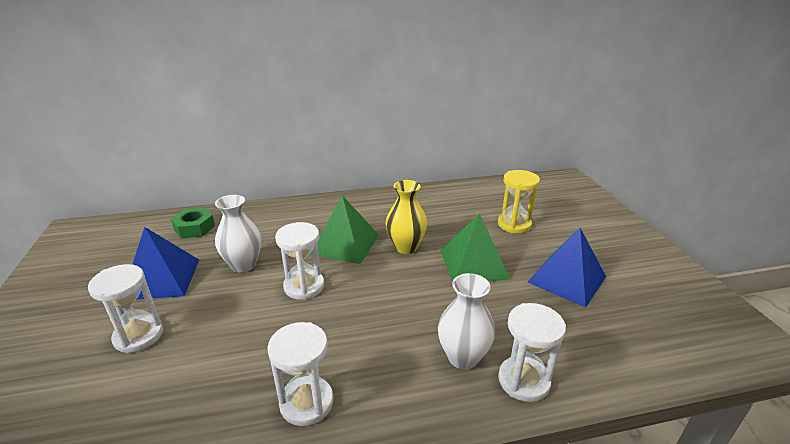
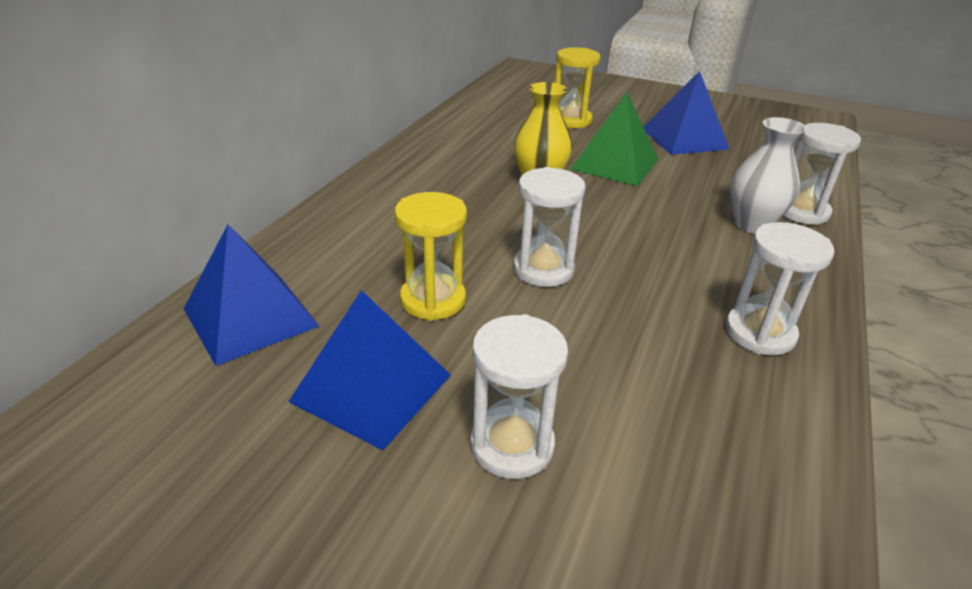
camera: 55 degrees left, 5 degrees up
green nut [171,207,215,239] -> blue pyramid [184,224,319,366]
white vase [215,195,261,272] -> yellow hourglass [395,192,467,321]
green pyramid [310,195,379,264] -> none

